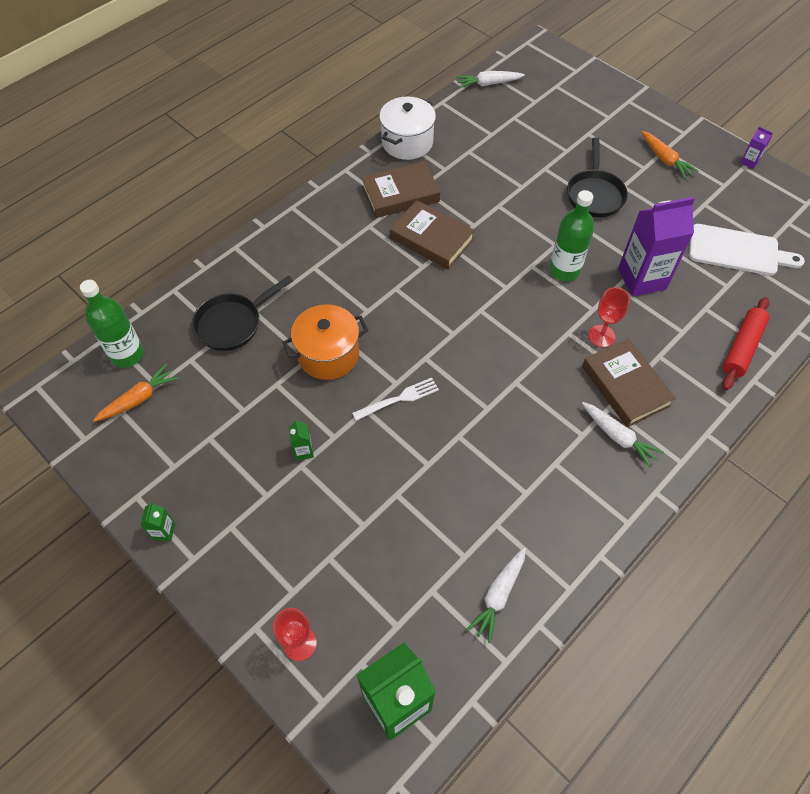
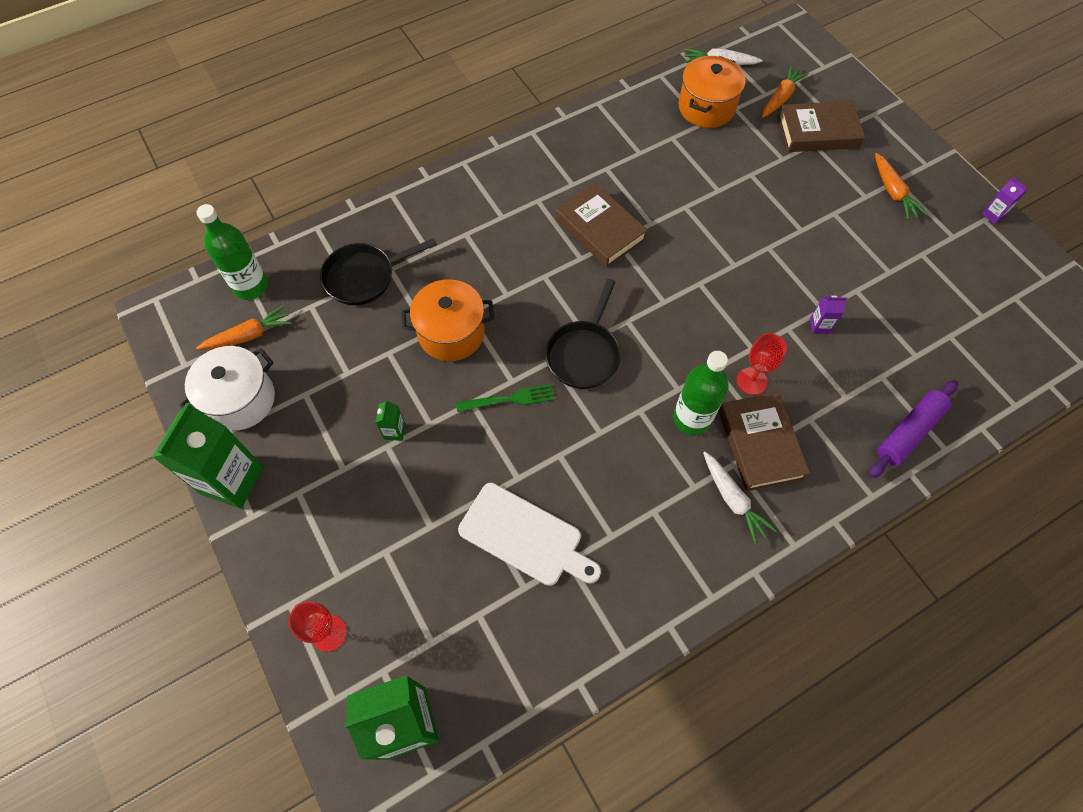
camera: 15 degrees right, 5 degrees up
green carton [140,502,175,541] -> green carton [152,403,263,509], size x2.39
white fork [352,378,439,421] -> green fork [456,384,555,412]
brown book [361,161,440,218] -> brown book moved to [778,101,865,152]
white pot [379,97,436,160] -> white pot moved to [180,346,275,430]
white carrot [466,548,526,643] -> none
green bottle [549,190,594,281] -> green bottle moved to [673,351,729,435]
black pan [567,137,628,217] -> black pan moved to [545,279,621,389]
purple carton [618,197,695,297] -> purple carton [810,295,847,334], size x0.42
white cutting board [689,224,805,276] -> white cutting board moved to [458,483,601,586]
red rolling pin [722,297,770,390] -> purple rolling pin [869,380,958,478]
none -> orange pot [679,56,746,128]
none -> orange carrot [762,65,809,118]

